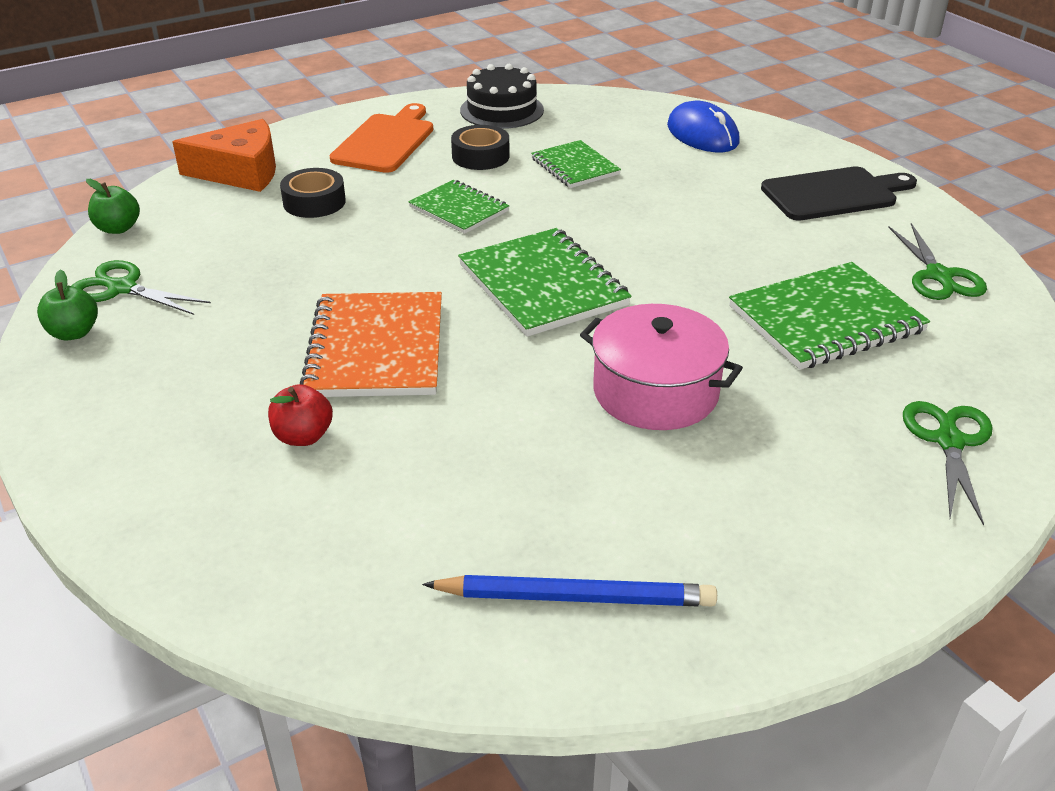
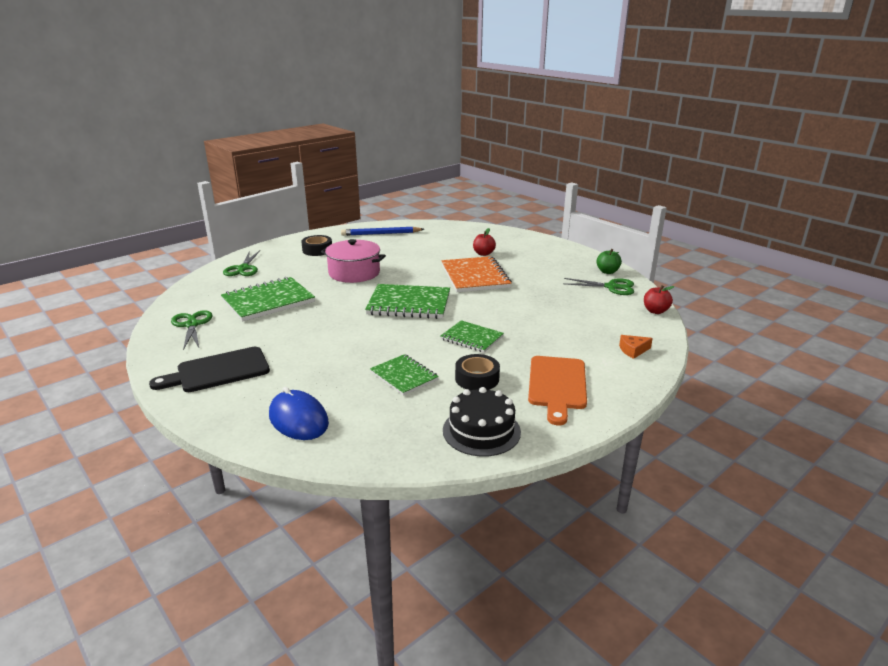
camera: 170 degrees right, 10 degrees down
green apple [86,179,140,234] -> red apple [644,285,675,314]
orange cheese [172,119,276,192] -> orange cheese [619,335,653,359], size x0.47
black tape [280,168,346,218] -> black tape moved to [301,235,332,256]
green notebook [458,228,631,337] -> green notebook turned 45 degrees counterclockwise [365,284,450,319]

